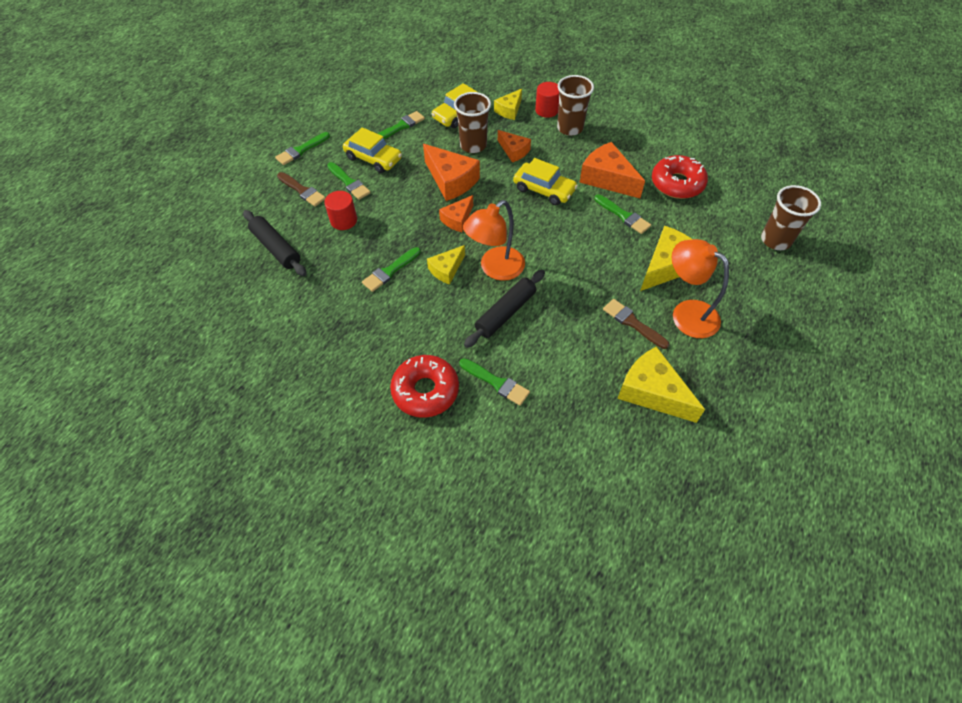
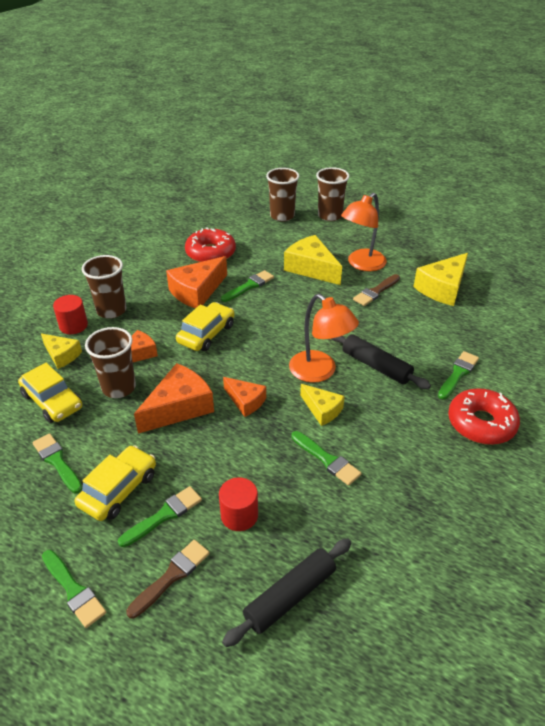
camera: 90 degrees left, 15 degrees down
none -> brown cup [316,167,349,221]

